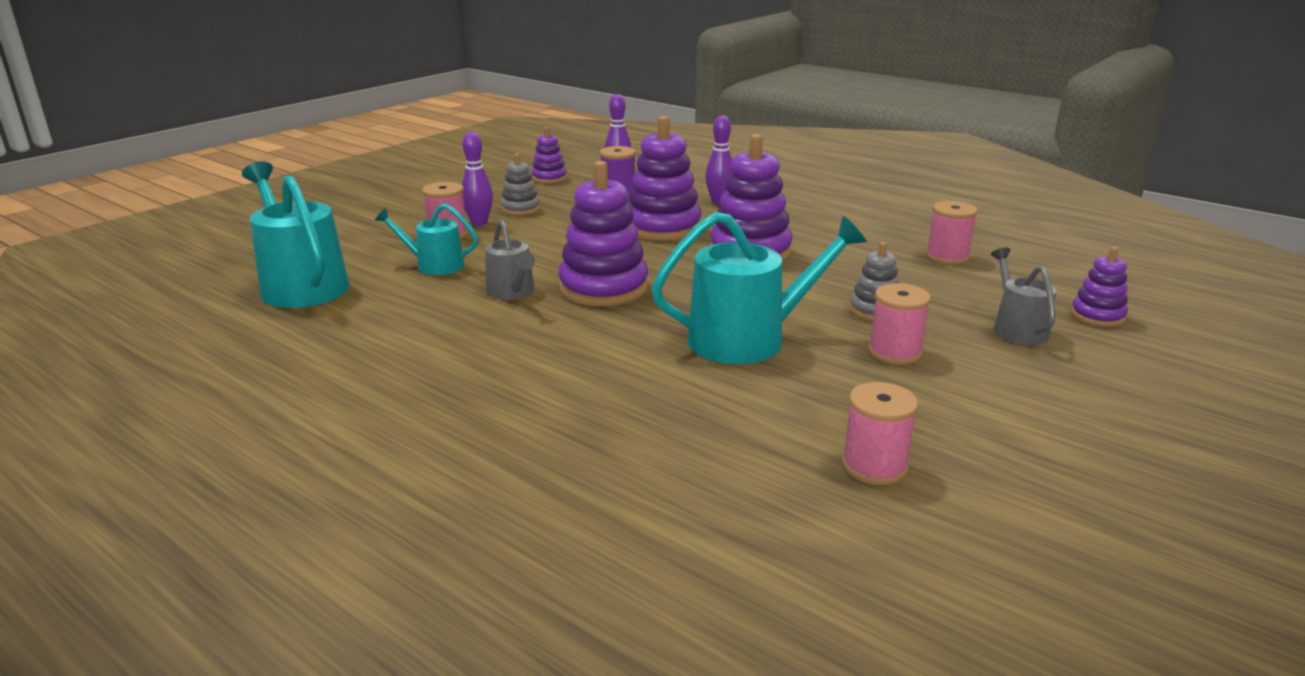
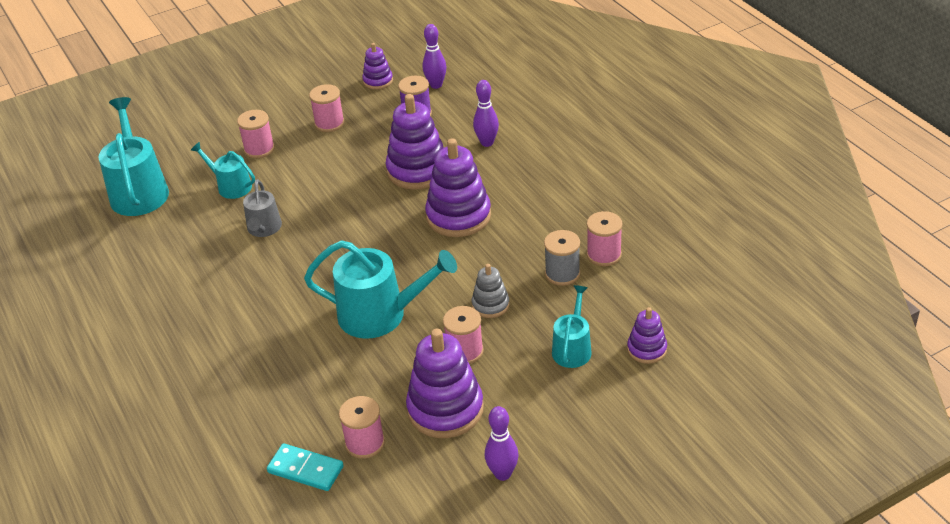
camera: 25 degrees right, 15 degrees up
purple bowling pin [462,132,493,226] -> purple bowling pin moved to [485,406,519,481]
grey stacking toy [501,153,540,215] -> pink spool [309,84,345,132]
purple stacking toy [558,161,648,306] -> purple stacking toy moved to [406,329,484,438]
grey watering can [991,248,1056,345] -> turquoise watering can [552,285,592,368]
none -> turquoise domino [267,443,344,491]
none -> grey spool [544,230,580,286]

